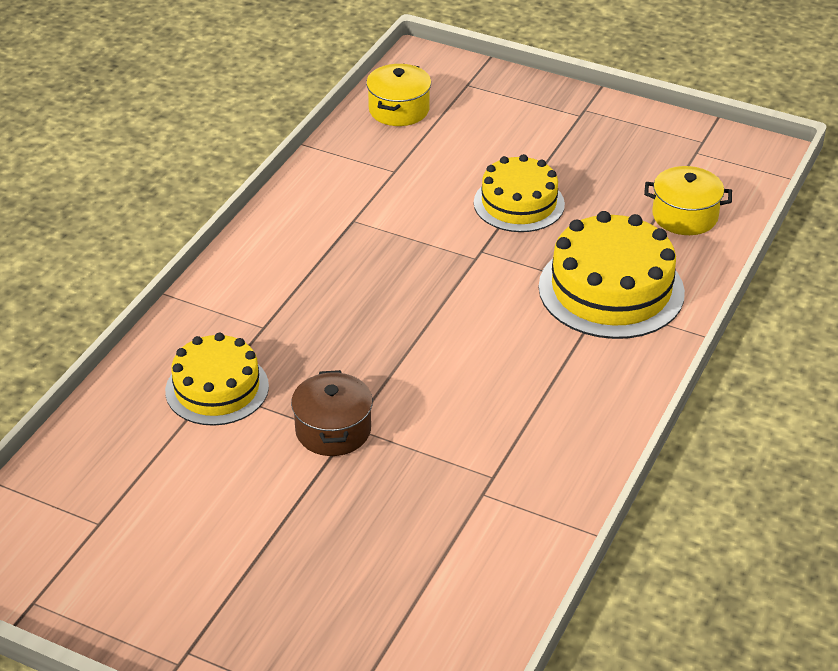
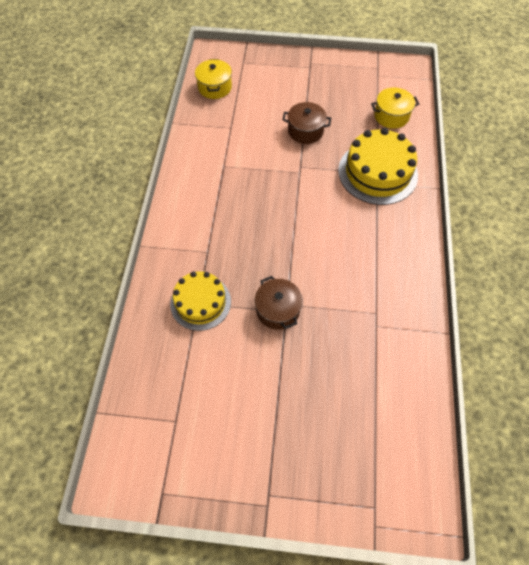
camera: 20 degrees left, 20 degrees up
yellow cake [474,154,565,232] -> brown pot [282,102,331,144]

